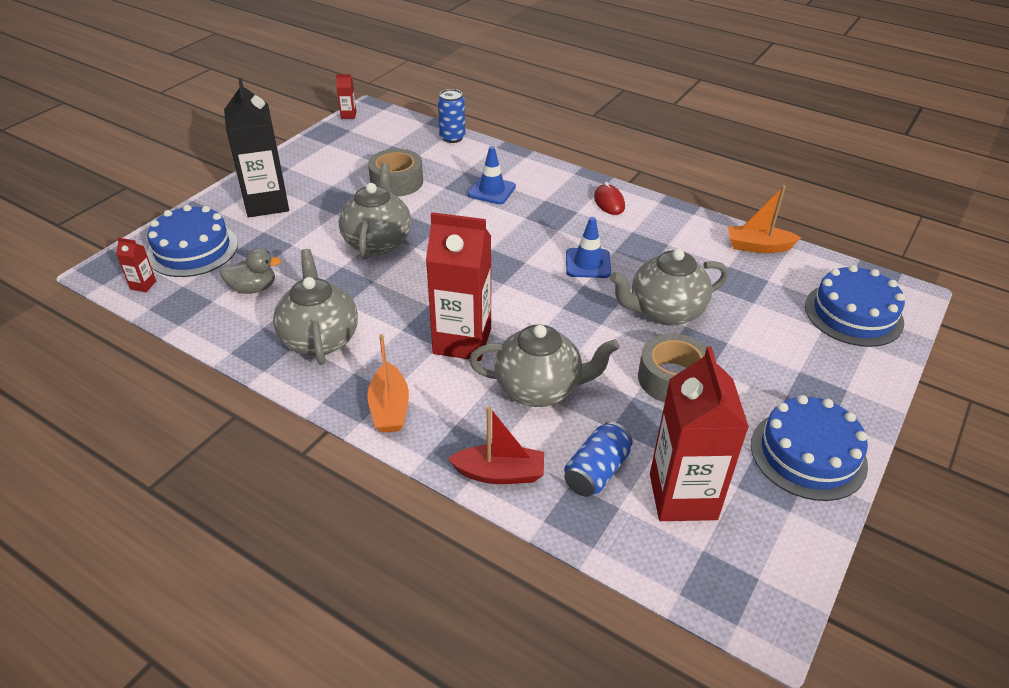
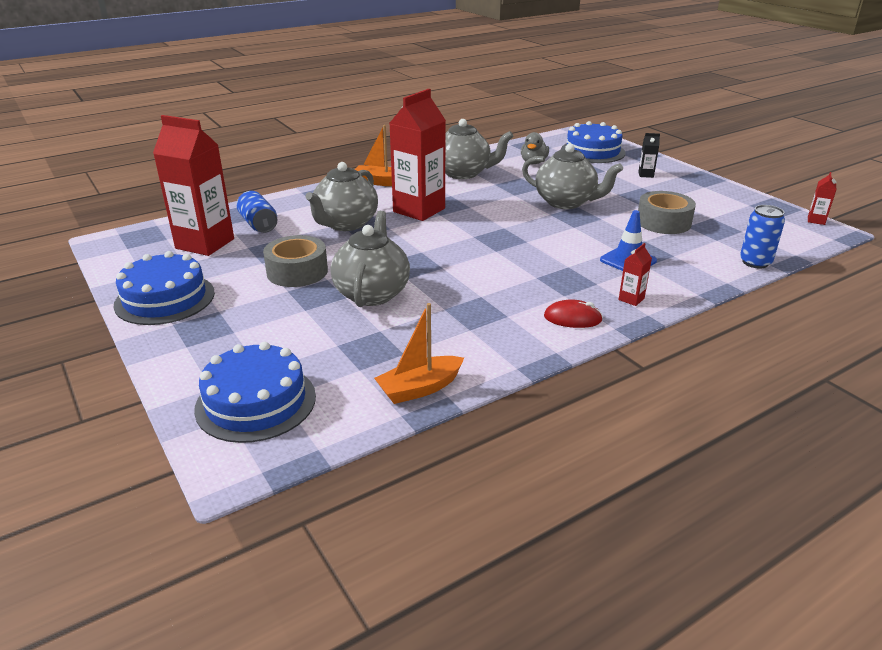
camera: 115 degrees right, 10 degrees down
red carton [116,237,156,292] -> red carton moved to [619,243,652,306]
black carton [224,78,289,217] -> black carton [638,133,660,178], size x0.41
red boat [448,406,544,484] -> none
blue traffic cone [566,217,611,278] -> none
orange boat [728,185,801,253] -> orange boat turned 150 degrees counterclockwise [374,303,464,404]

